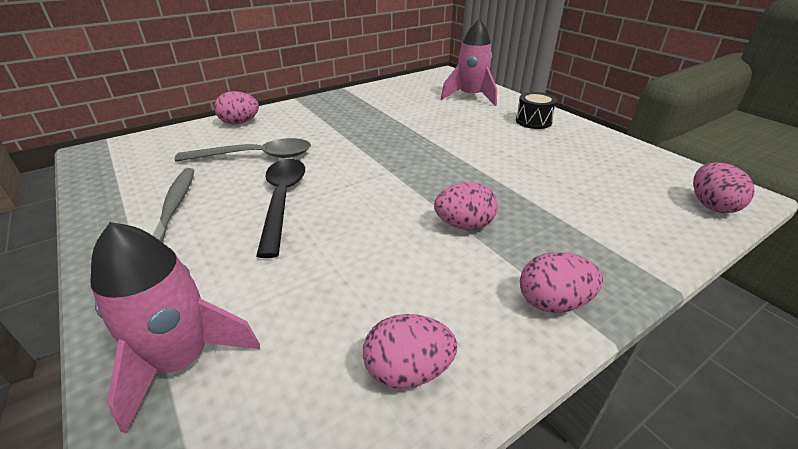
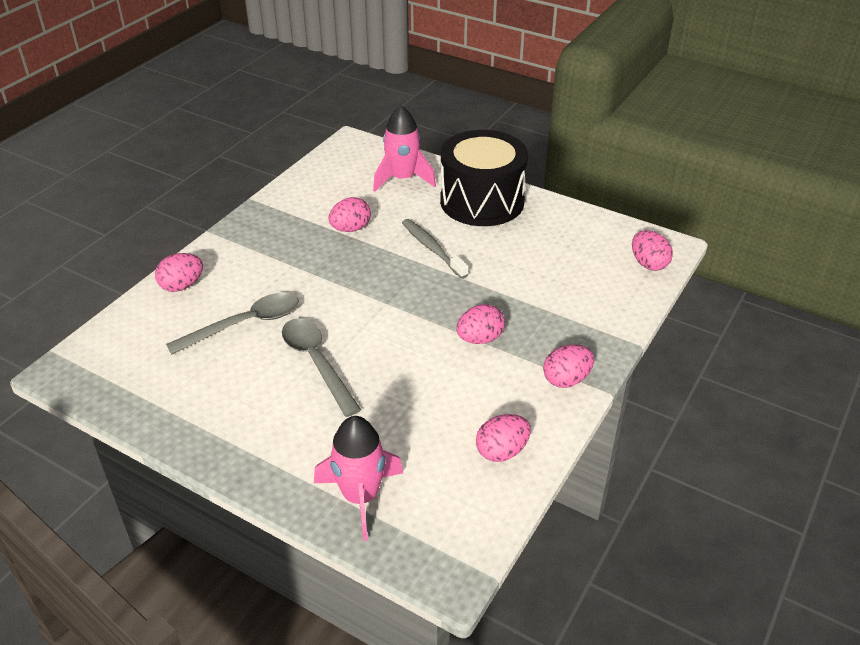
camera: 25 degrees left, 5 degrees up
grey toothbrush [143,168,195,242] -> grey toothbrush moved to [402,219,469,279]
black spoon [256,159,305,258] -> grey spoon [282,318,361,417]
black drum [516,92,557,129] -> black drum [440,130,528,226], size x2.30
none -> pink egg [329,197,371,232]

